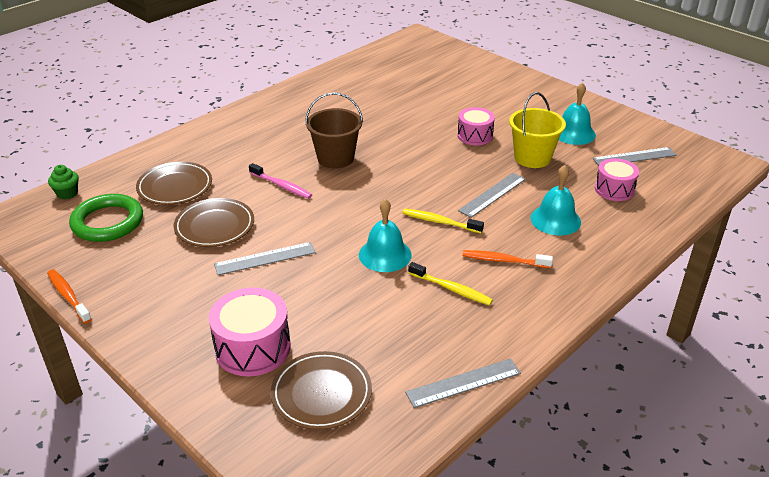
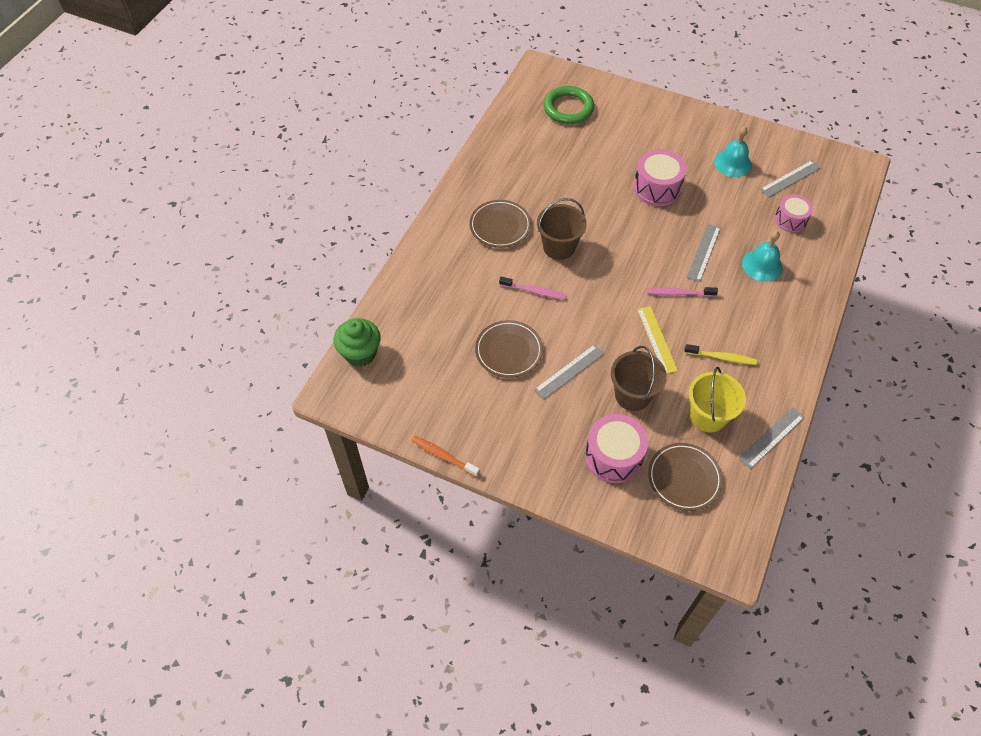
camera: 20 degrees left, 20 degrees up
green cupcake [48,165,79,199] -> green cupcake [333,318,381,367], size x1.76
green ring [69,194,143,242] -> green ring moved to [544,86,594,124]
brown plate [136,162,212,205] -> brown plate moved to [469,200,531,248]
turquoise bell [359,199,412,272] -> yellow ruler [637,306,678,374]
yellow toothbrush [403,209,484,233] -> pink toothbrush [647,287,718,297]
pink drum [457,107,495,145] -> pink drum [633,149,687,206], size x1.52
orange toothbrush [462,250,553,268] -> none
yellow bucket [509,92,566,168] -> yellow bucket moved to [689,367,746,432]
none -> brown bucket [611,346,667,411]

